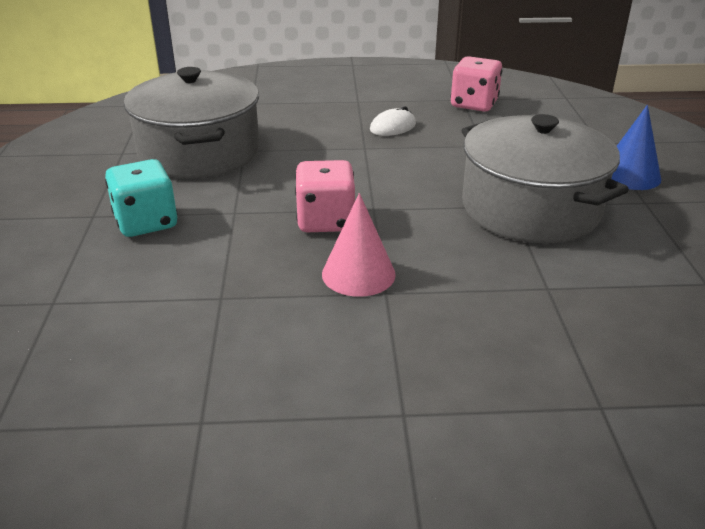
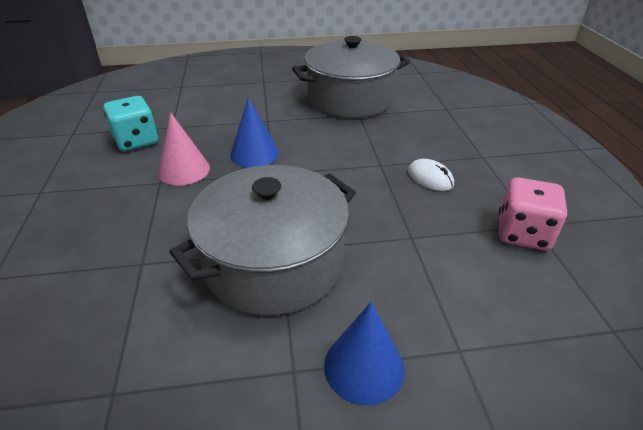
camera: 85 degrees right, 5 degrees up
turquoise dice [105,159,177,237] -> turquoise dice moved to [103,96,158,151]
pink dice [295,160,355,232] -> blue cone [230,97,279,168]

